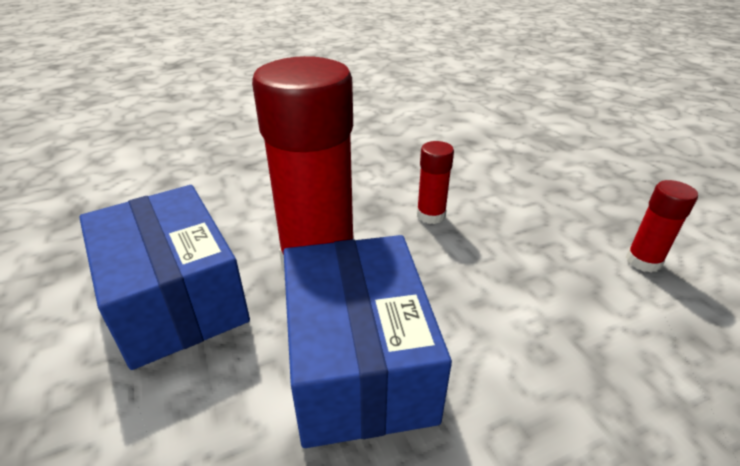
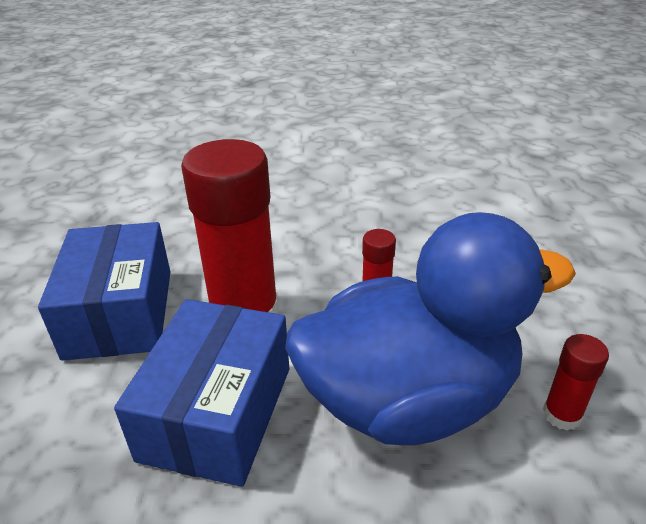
camera: 25 degrees right, 0 degrees up
none -> blue duck [285,212,576,445]

